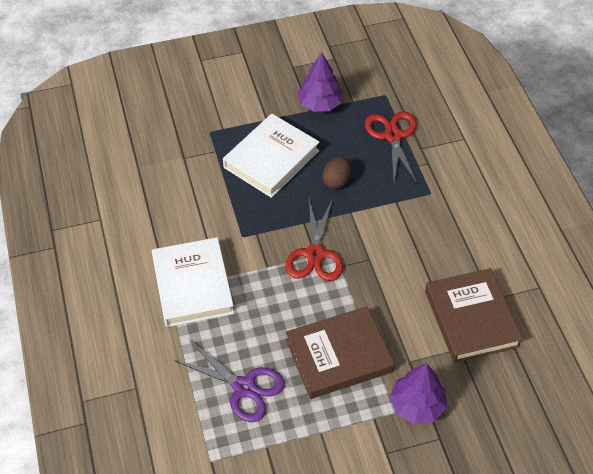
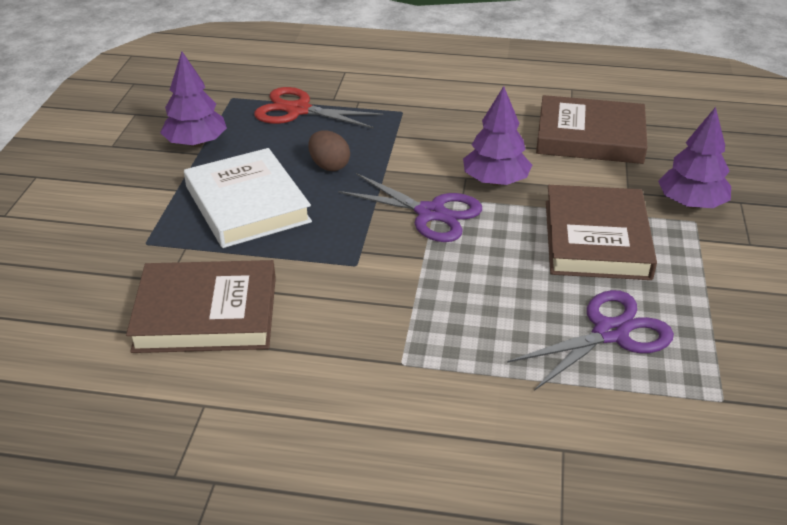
camera: 65 degrees left, 15 degrees down
white book [152,237,234,327] -> none
red scissors [285,198,343,281] -> purple scissors [338,173,482,242]
none -> brown book [126,260,276,353]
none -> purple tree [463,86,532,186]

